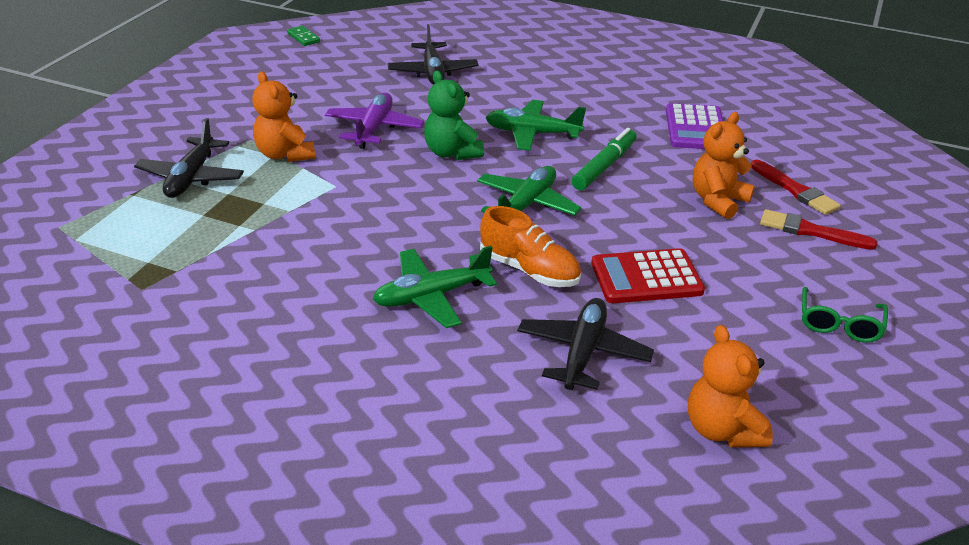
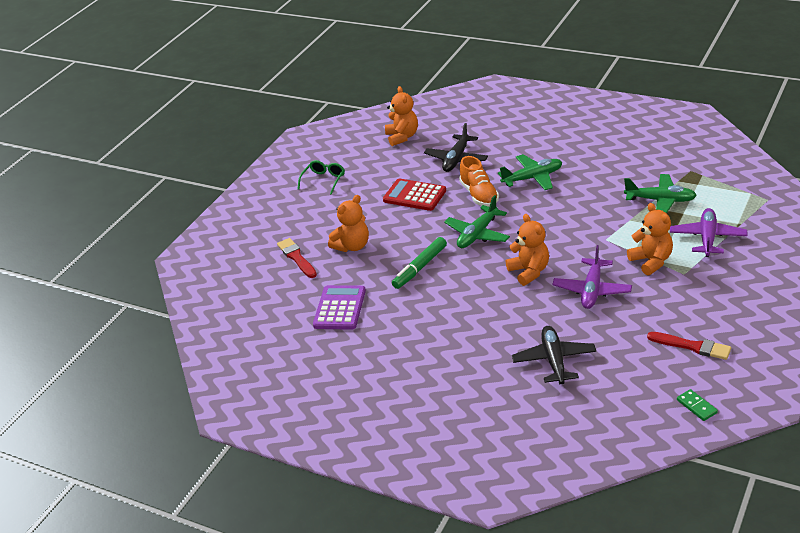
camera: 170 degrees left, 0 degrees up
black plane [134,118,244,198] -> purple plane [670,208,747,257]
green teddy bear [424,70,484,160] -> orange teddy bear [506,214,549,286]
orange shoe [480,206,581,287] -> orange shoe turned 150 degrees counterclockwise [459,156,499,207]
green plane [486,100,586,151] -> green plane moved to [624,174,697,213]
red calculator [591,248,705,303] -> red calculator turned 150 degrees counterclockwise [383,178,446,211]
red brush [760,209,878,250] -> red brush moved to [647,332,731,360]

